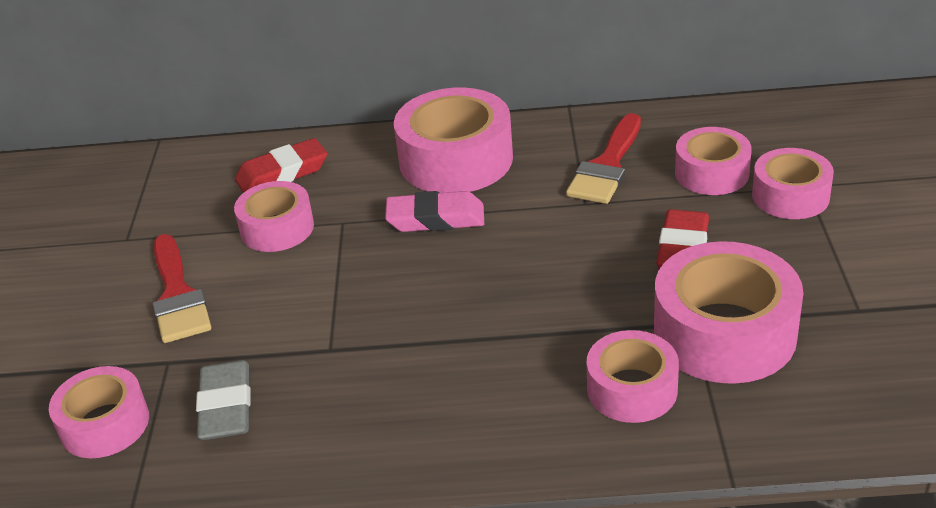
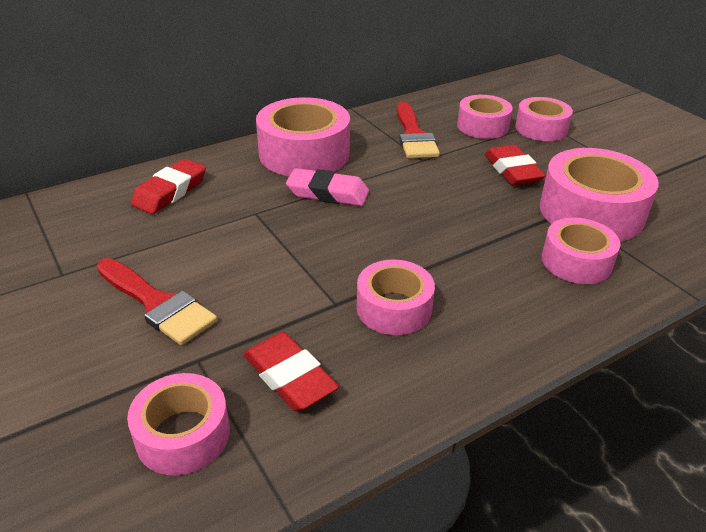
camera: 35 degrees left, 0 degrees up
grey eraser [196,360,251,440] -> red eraser [243,332,339,411]
pink tape [234,181,314,252] -> pink tape moved to [357,259,435,335]
pink eraser [385,191,484,232] -> pink eraser turned 45 degrees clockwise [286,168,369,206]

